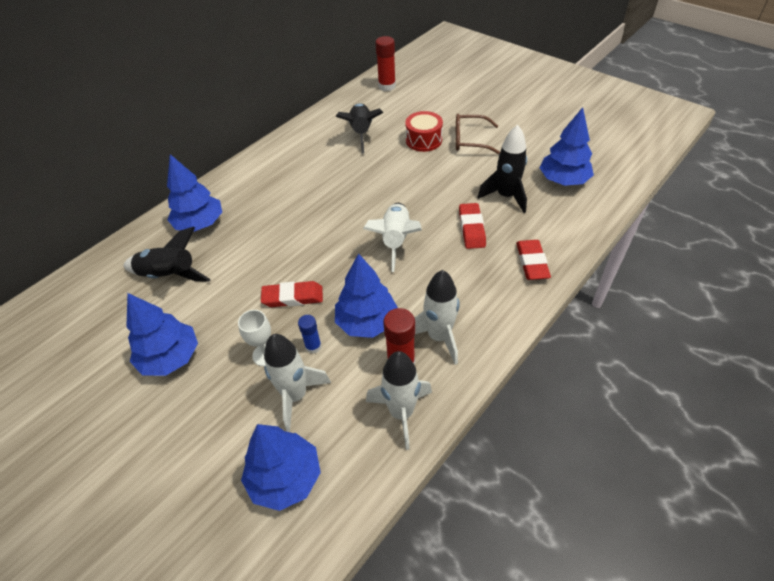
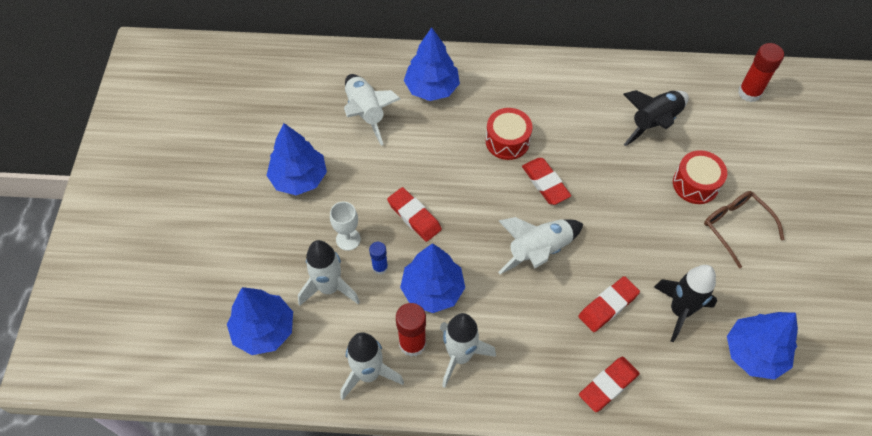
camera: 50 degrees right, 10 degrees up
black rocket [123,227,211,282] -> white rocket [344,74,400,146]
none -> red drum [486,108,532,160]
none -> red eraser [522,158,571,205]

